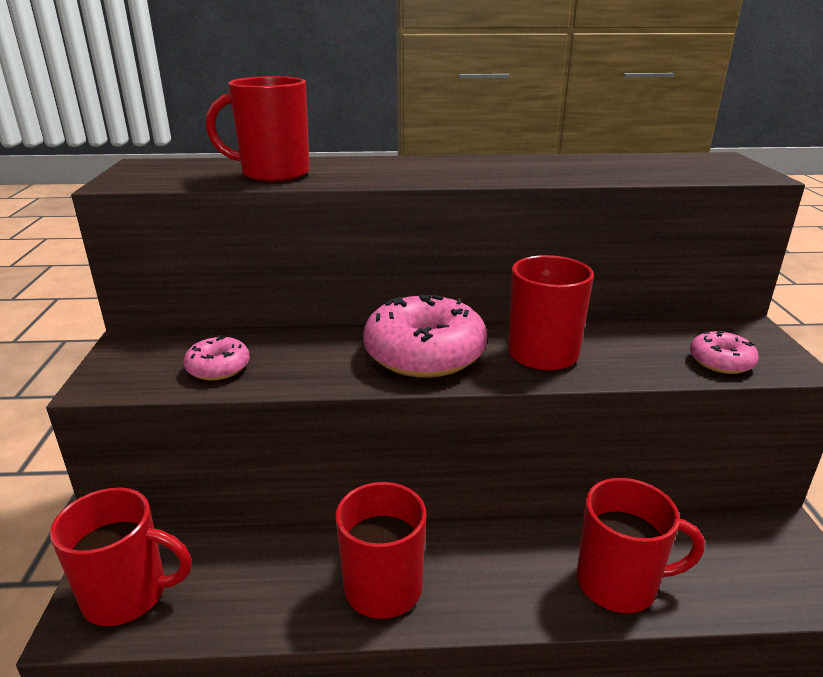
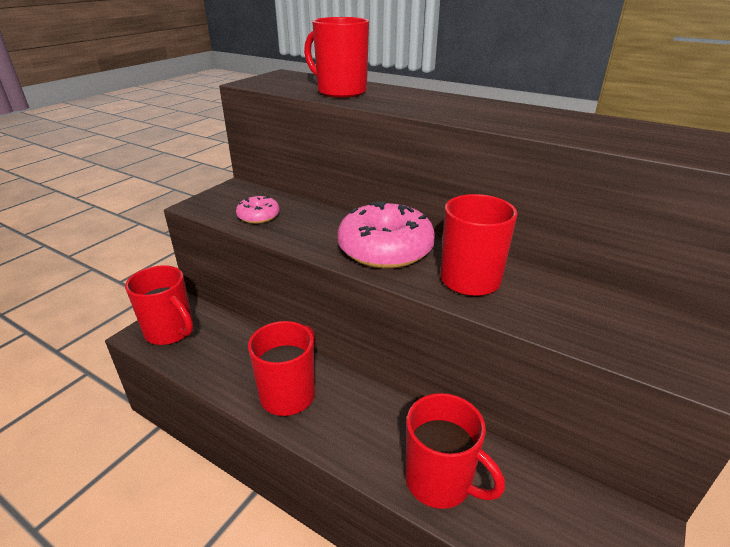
camera: 35 degrees right, 5 degrees up
pink donut [690,331,759,374] -> none

